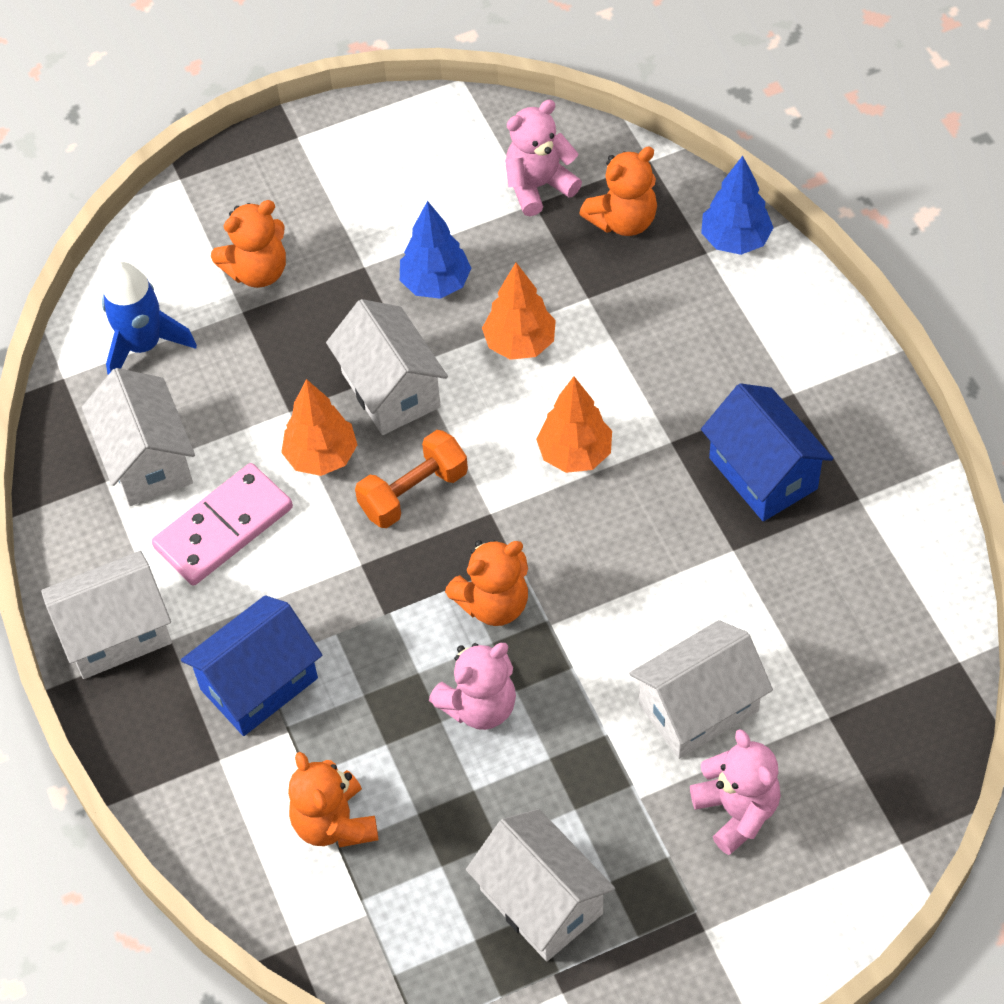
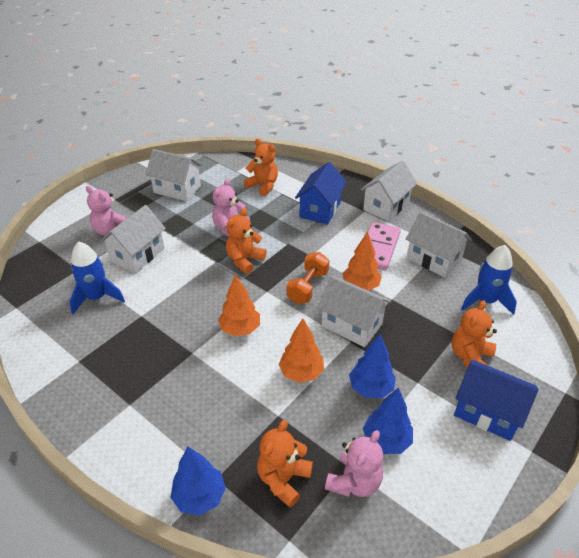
camera: 150 degrees right, 15 degrees down
blue house [701,383,833,521] -> blue house moved to [454,360,538,441]
none -> blue rocket [69,241,125,314]
none -> blue tree [363,387,413,454]

